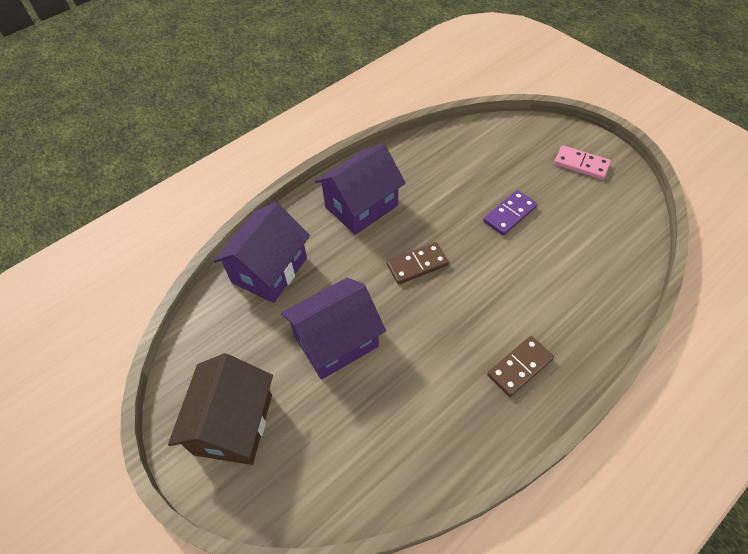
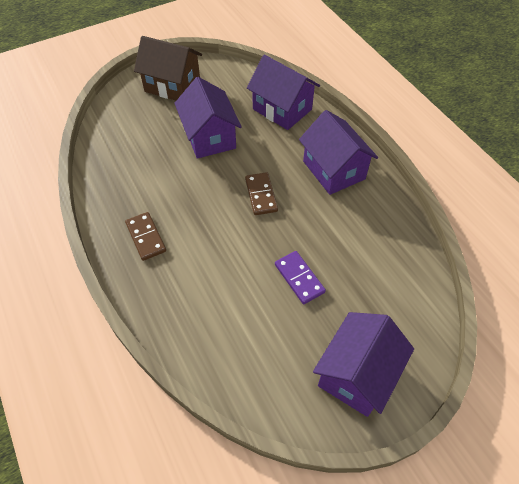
camera: 100 degrees right, 0 degrees up
pink domino [554,145,611,180] -> purple house [313,312,414,417]

